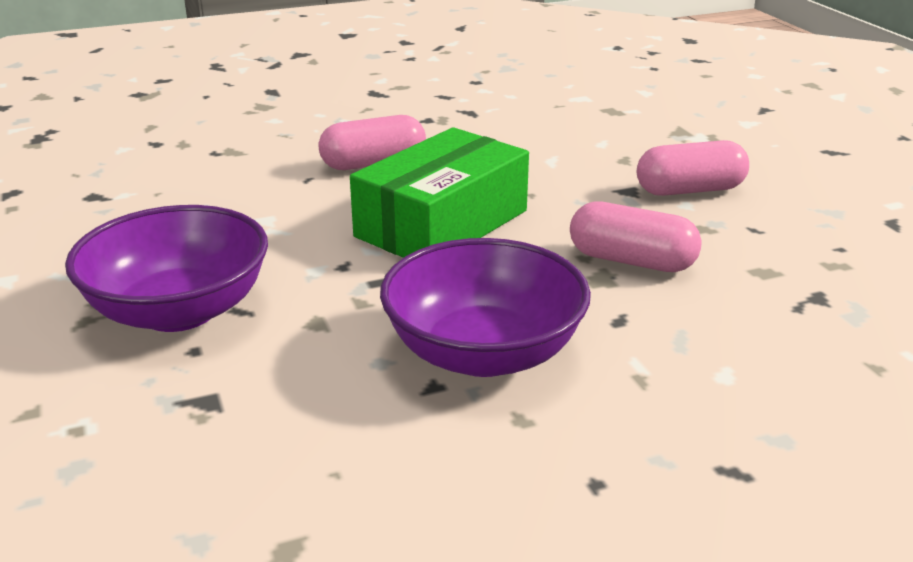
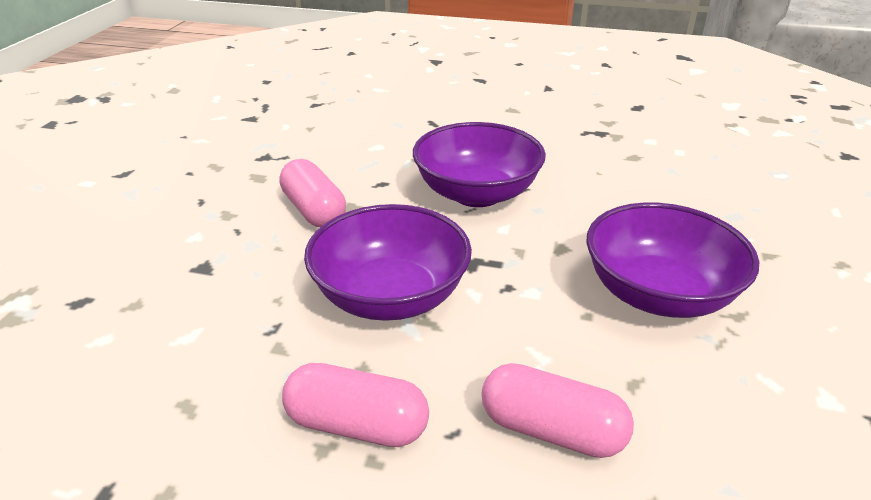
camera: 145 degrees left, 5 degrees up
green box [350,127,529,258] -> purple bowl [304,204,472,321]
pink capsule [637,140,749,196] -> pink capsule moved to [481,363,634,458]

